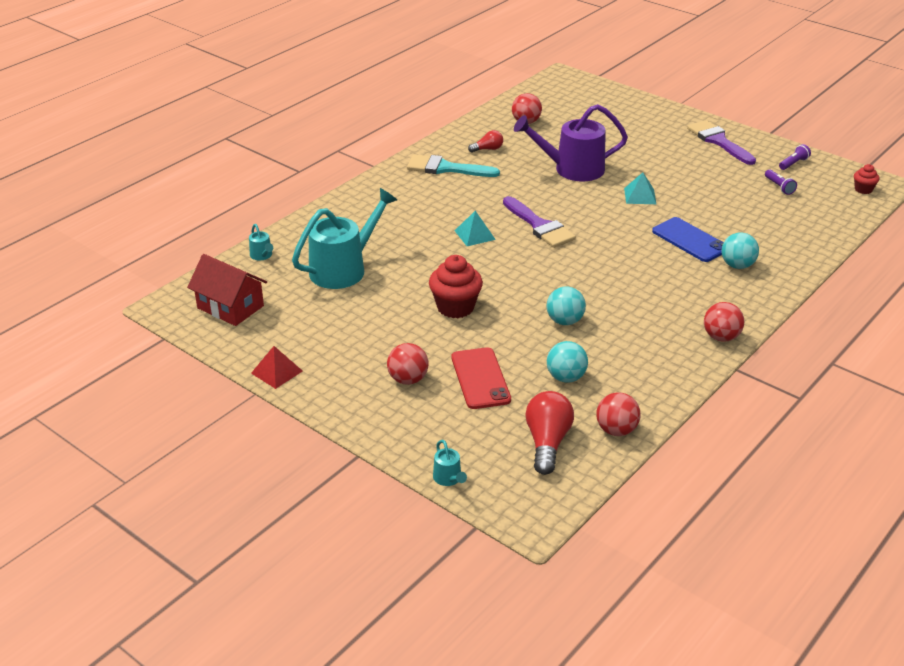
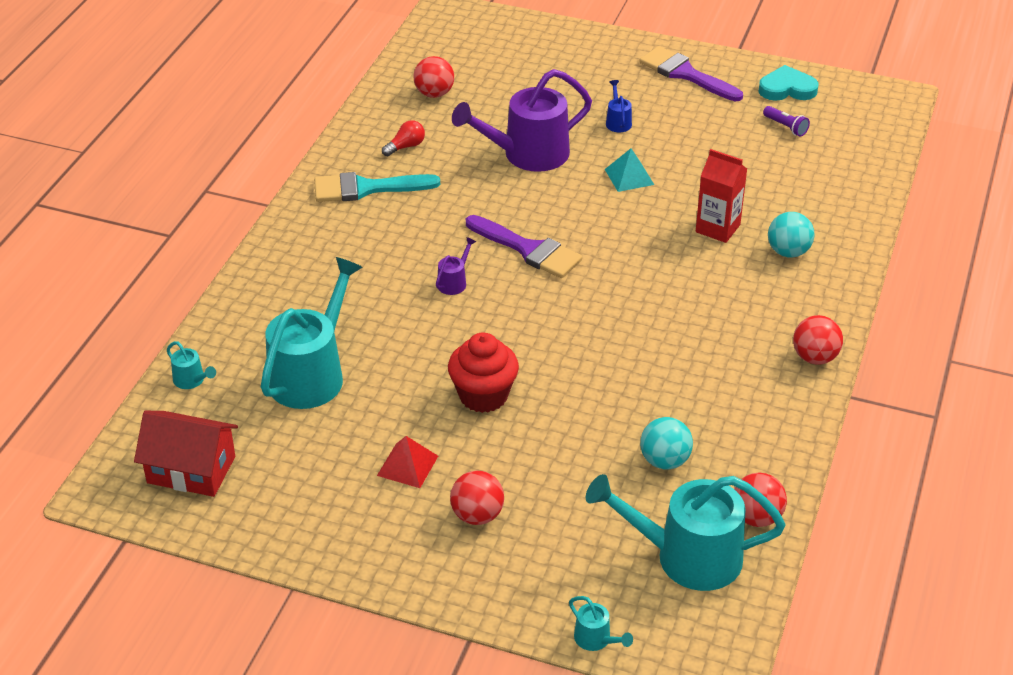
camera: 20 degrees left, 5 degrees up
red pyramid [251,346,302,389] -> red pyramid moved to [377,436,438,488]
red phone [452,347,511,409] -> none
turquoise pyramid [455,211,496,246] -> purple watering can [436,237,476,295]
red light bulb [525,391,574,475] -> turquoise watering can [586,474,785,591]
turquoise ball [547,286,586,325] -> none
blue phone [652,217,724,262] -> red carton [696,149,747,243]
purple flashlight [779,144,811,170] -> turquoise heart [758,65,818,101]
red cupcake [854,164,880,194] -> none
none -> blue watering can [606,80,632,132]

